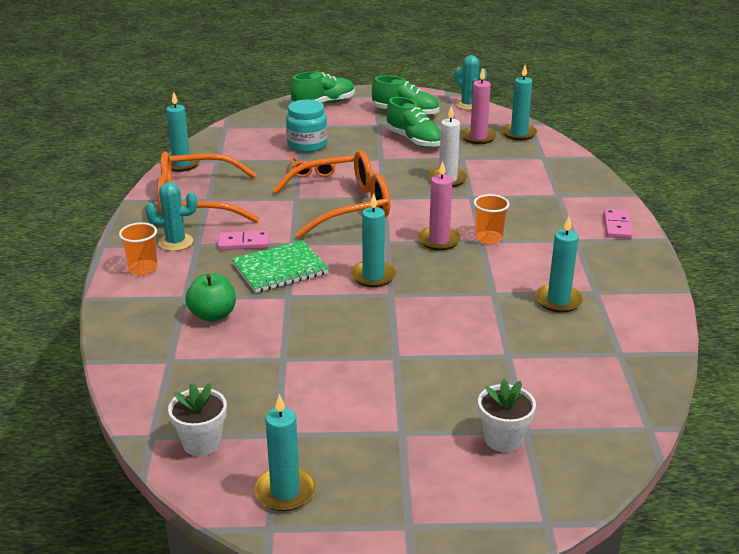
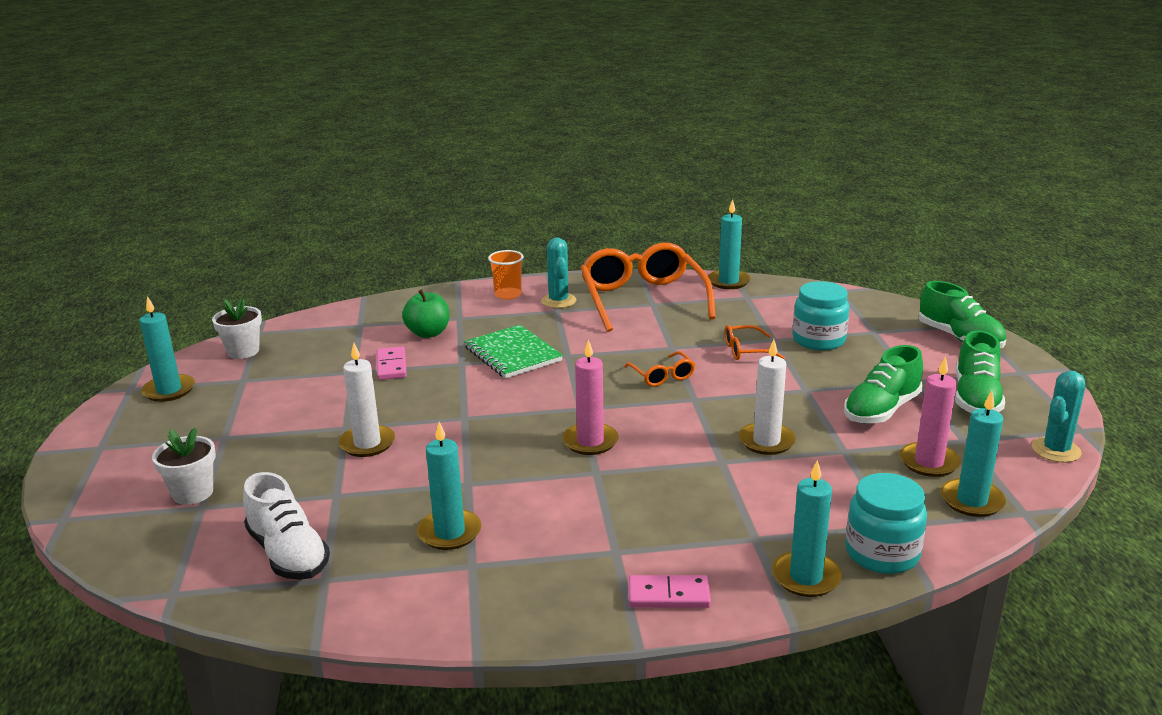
camera: 85 degrees right, 5 degrees down
pink domino [218,231,269,250] -> pink domino moved to [377,346,407,380]
orange glasses [273,150,390,238] -> orange glasses [624,351,695,387], size x0.44
turquoise candle [350,193,396,287] -> turquoise candle moved to [772,460,842,597]
orange cup [474,194,510,245] -> none
none -> white shoe [243,472,330,580]
none -> white candle [338,343,395,457]
none -> turquoise jar [845,473,927,574]

